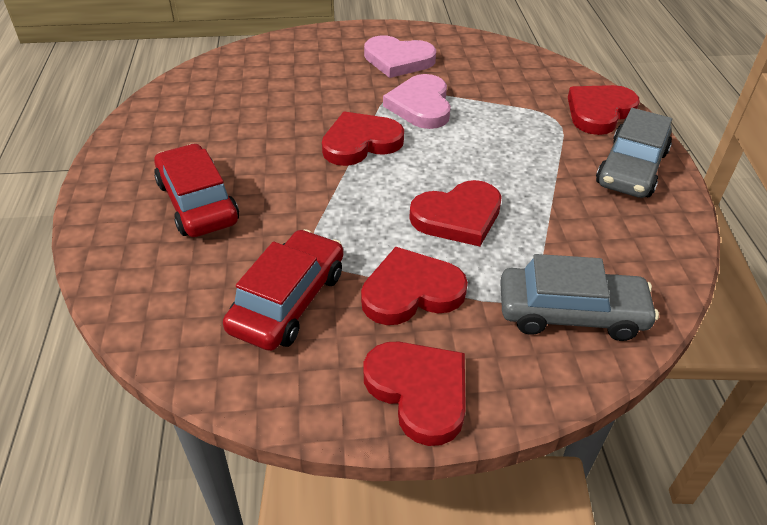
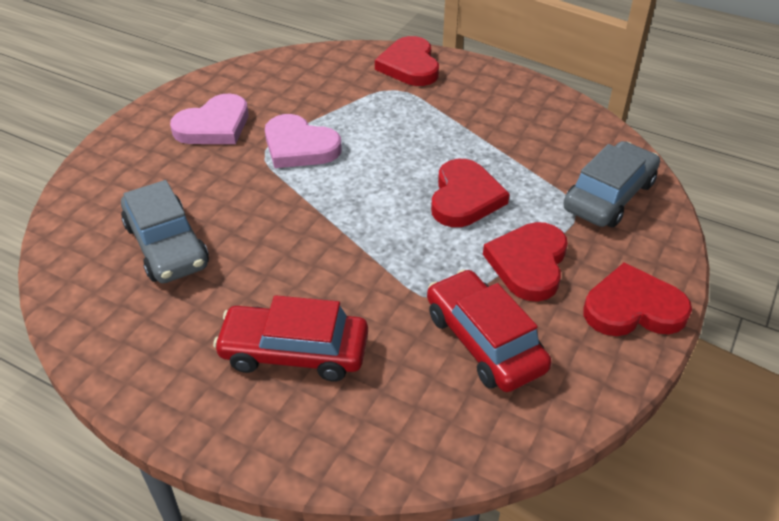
camera: 55 degrees left, 0 degrees up
red heart [322,111,404,166] -> none
grey car [596,108,672,198] -> grey car moved to [121,180,209,283]

